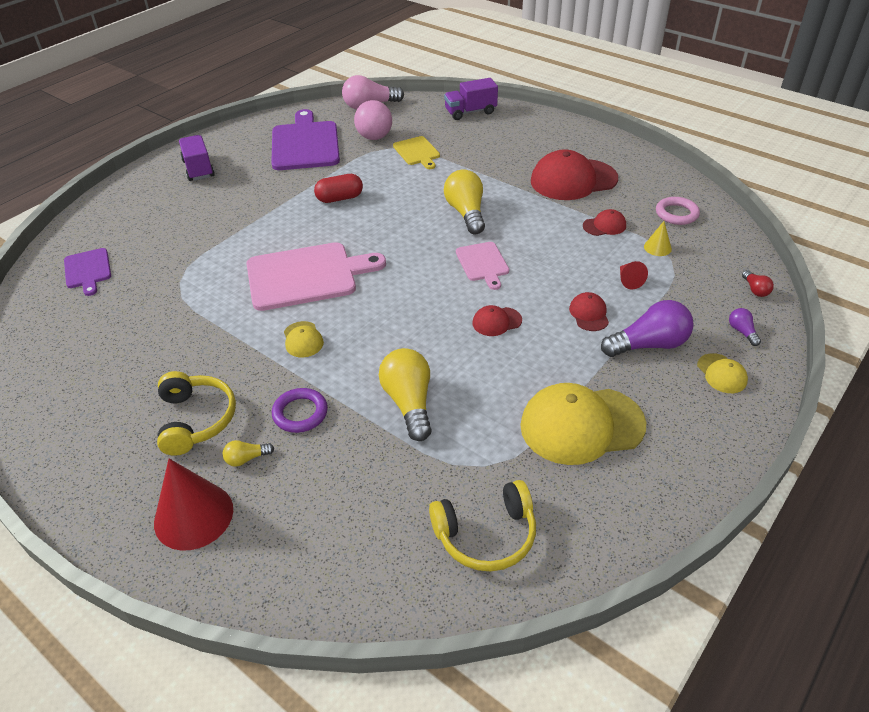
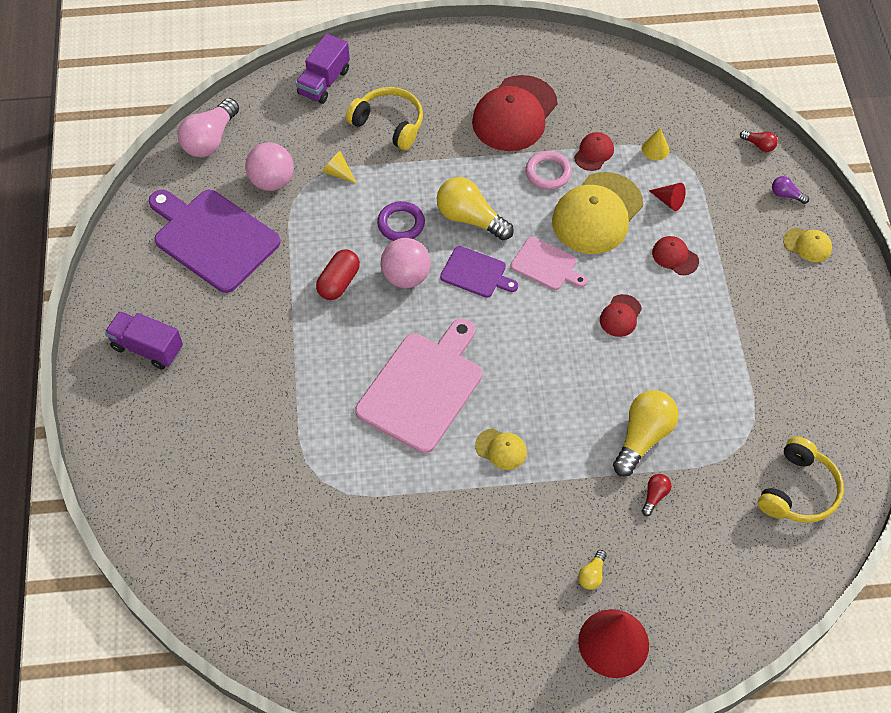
camera: 45 degrees left, 15 degrees up
purple cutting board [64,248,111,296] -> purple cutting board moved to [440,246,518,298]
yellow headphones [157,371,236,456] -> yellow headphones moved to [346,87,423,150]
purple ring [272,388,328,433] -> purple ring moved to [377,201,425,241]
yellow light bulb [379,348,432,441] -> yellow light bulb turned 90 degrees clockwise [613,390,679,476]
yellow cutting board [393,136,440,169] -> yellow cone [322,151,357,184]
yellow cap [520,383,646,465] -> yellow cap moved to [552,172,643,254]
purple light bulb [601,300,694,357] -> none
pink ring [656,197,700,225] -> pink ring moved to [525,151,572,190]
none -> pink ball [381,238,431,288]
none -> red light bulb [642,474,672,516]

